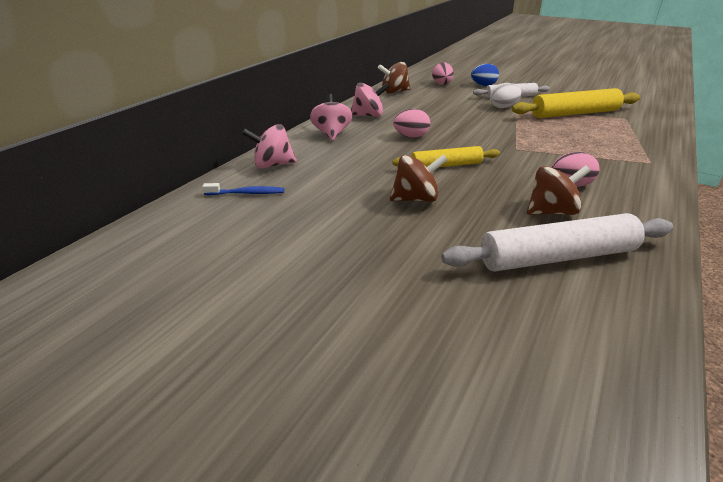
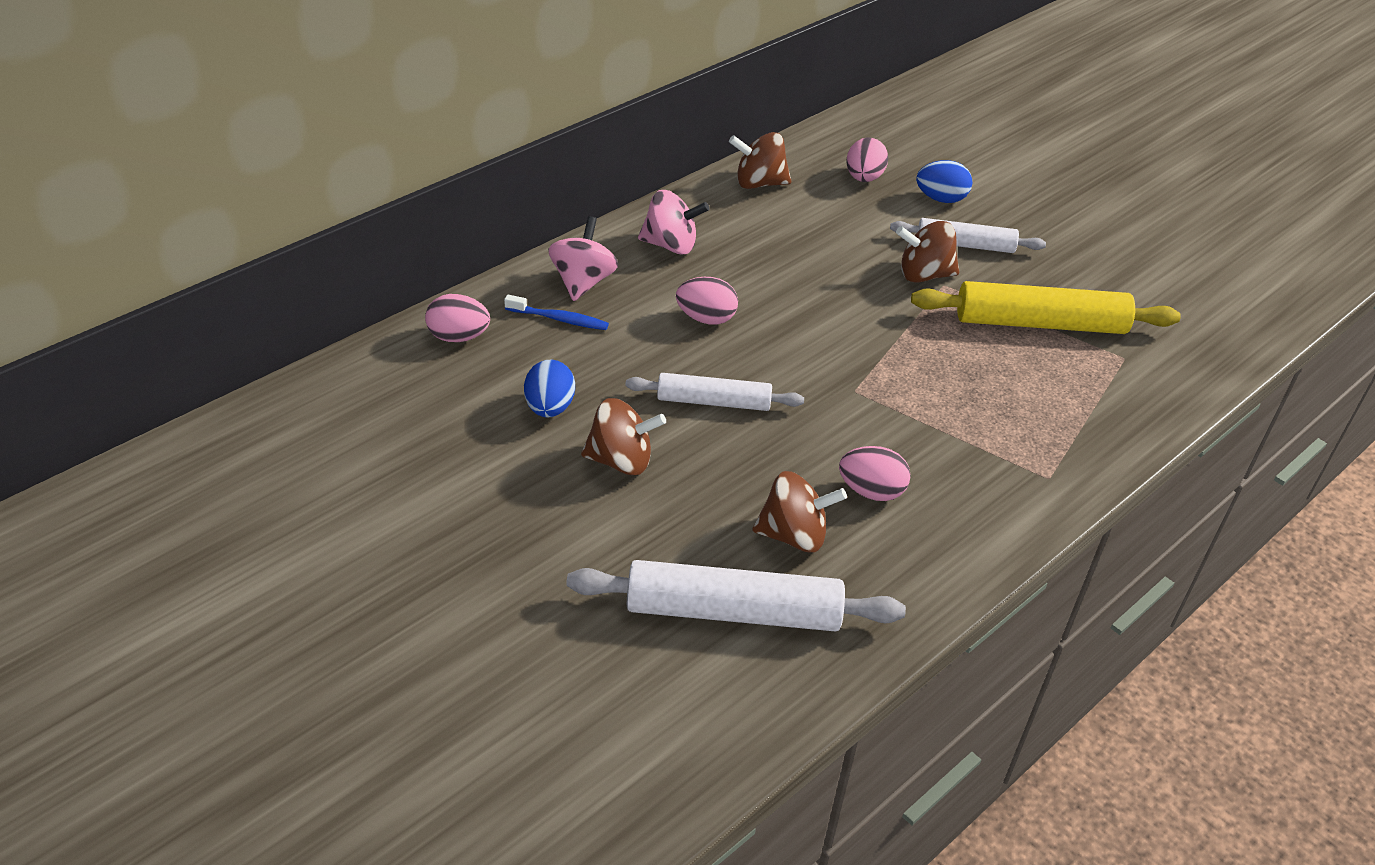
camera: 15 degrees right, 10 degrees up
blue toothbrush [202,183,284,195] -> blue toothbrush moved to [504,295,609,330]
pink spinning top [242,124,297,169] -> pink egg [425,294,490,342]
yellow rolling pin [392,146,500,167] -> white rolling pin [625,373,804,411]
white egg [490,83,521,108] -> brown spinning top [896,221,959,283]
none -> blue egg [524,360,575,417]

